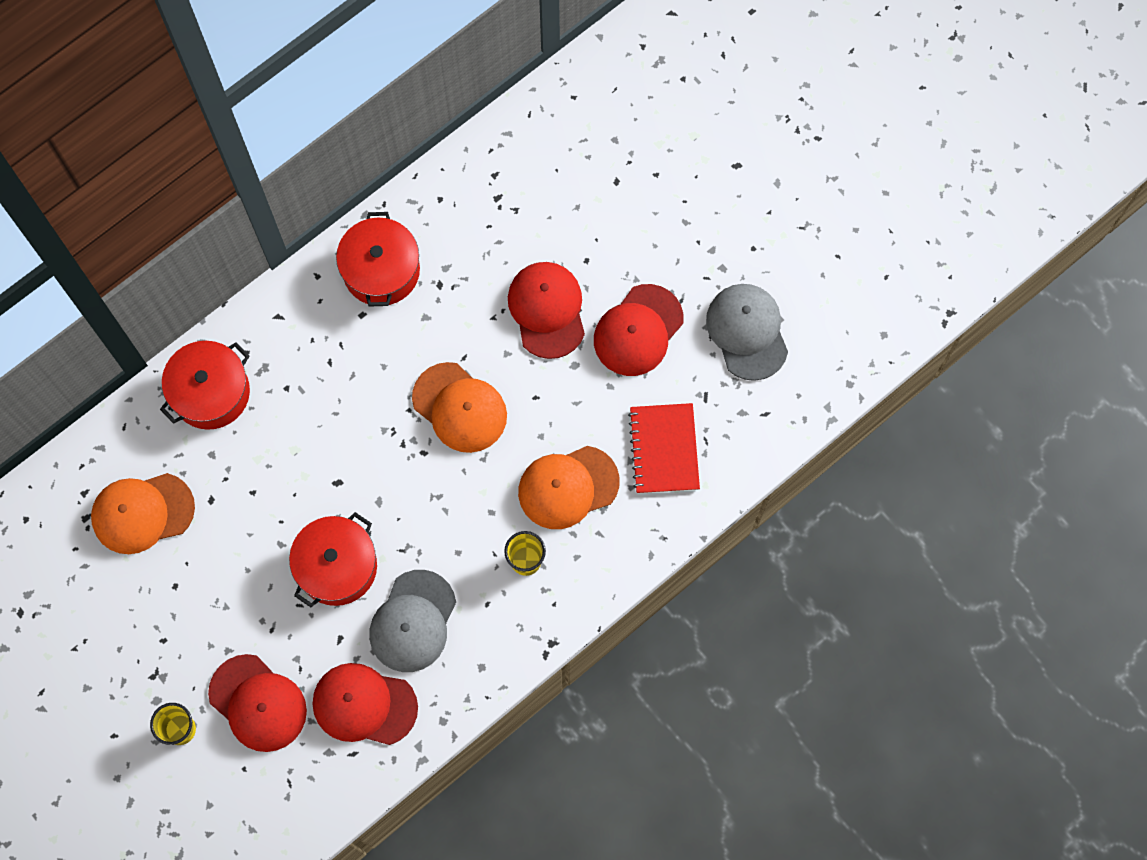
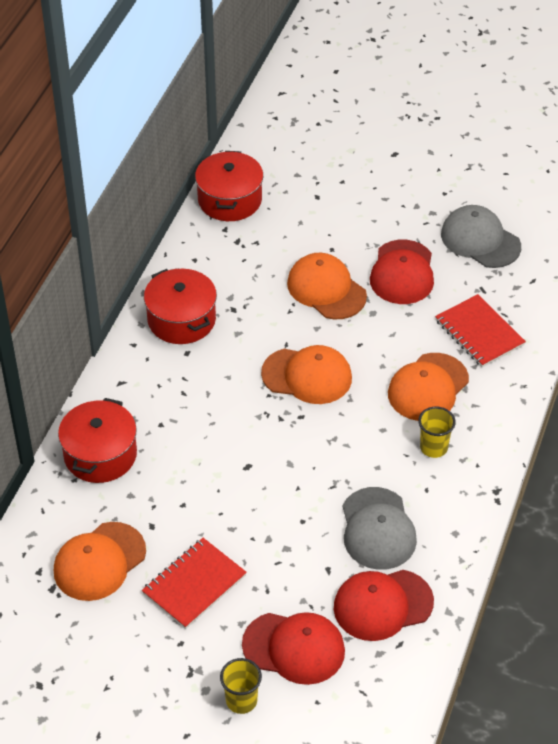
camera: 30 degrees left, 25 degrees down
red pot [289,512,377,607] -> red pot moved to [195,151,263,221]
red cap [508,262,585,359] -> orange cap [287,253,367,319]
none -> red notebook [142,538,247,629]

